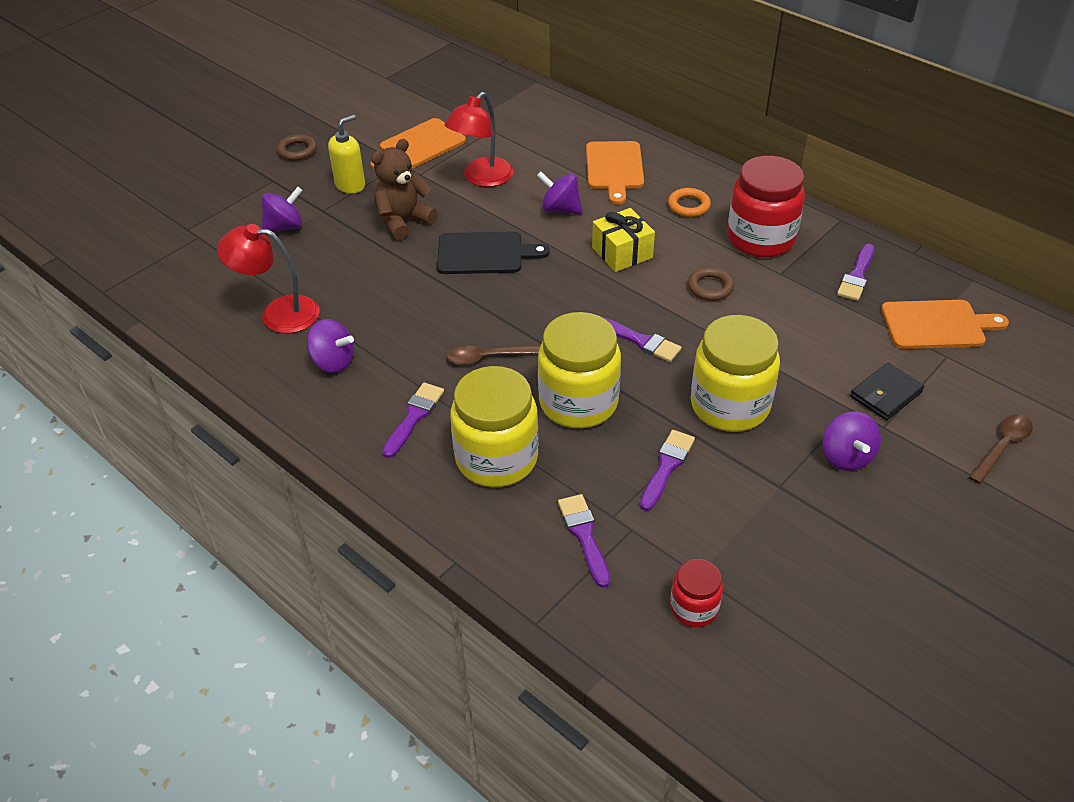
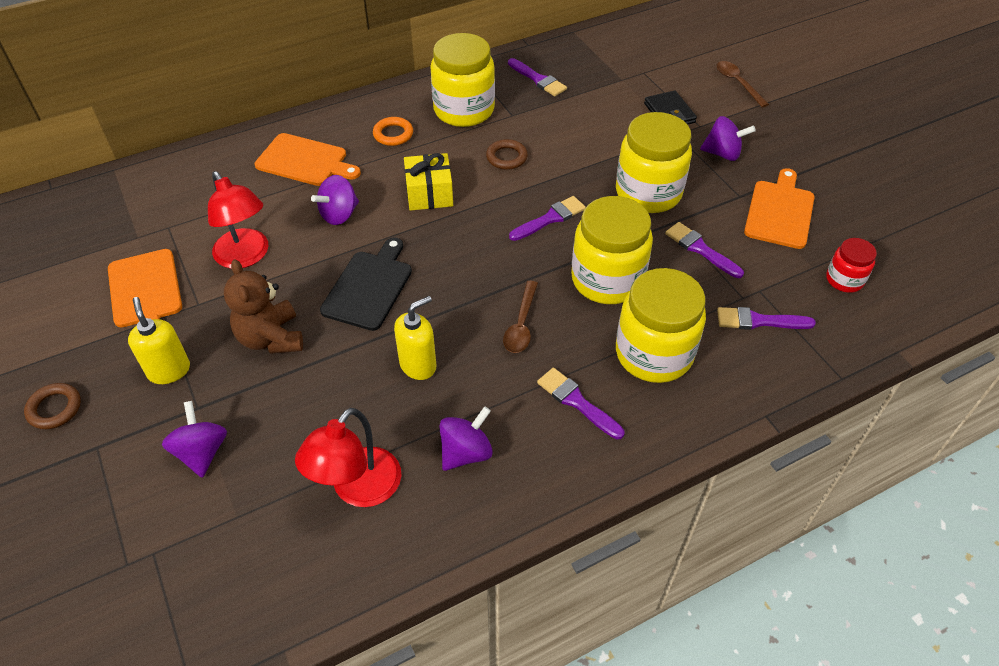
camera: 70 degrees left, 5 degrees up
red jar [727,156,805,258] -> yellow jar [430,33,495,127]
orange cutting board [881,300,1009,349] -> orange cutting board moved to [744,168,815,249]
none -> yellow soap dispenser [394,296,436,380]

